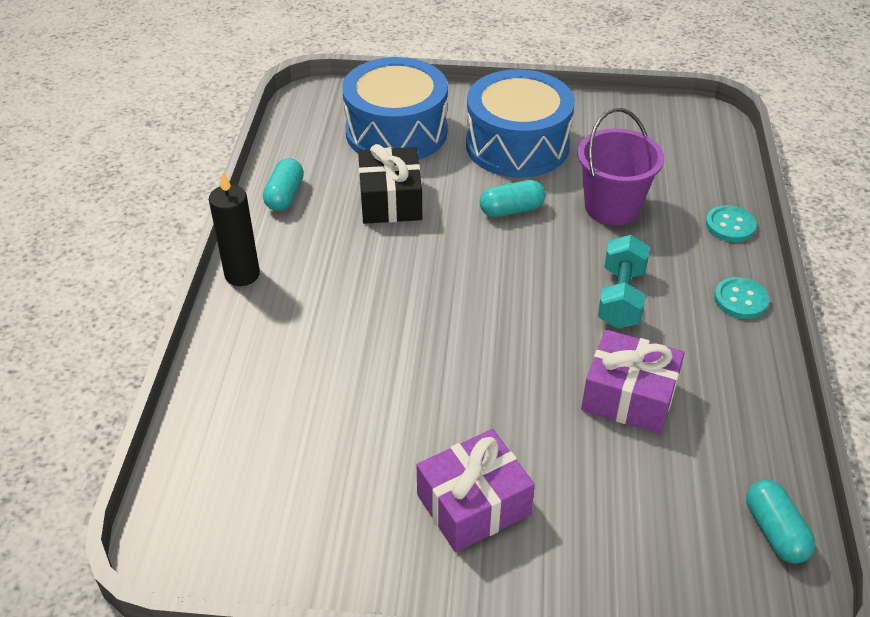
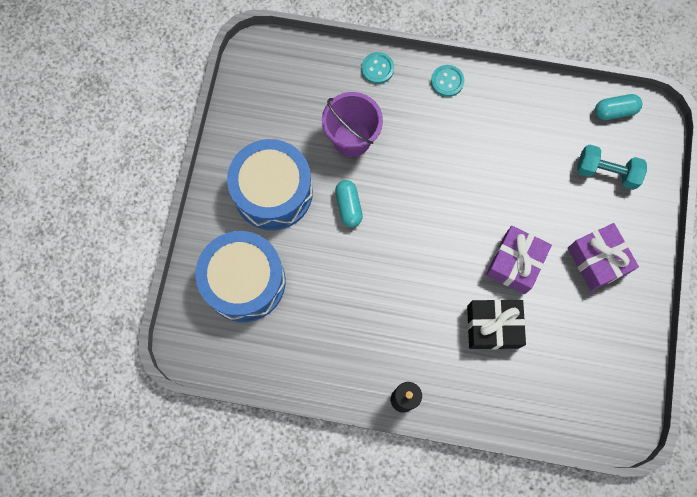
camera: 85 degrees left, 30 degrees up
turquoise capsule [263,158,304,211] -> none
black gift [358,144,422,224] -> black gift moved to [467,299,526,349]
purple gift [581,330,685,434] -> purple gift moved to [486,226,552,294]
turquoise dumbbell [598,235,650,329] -> turquoise dumbbell moved to [577,145,647,190]

